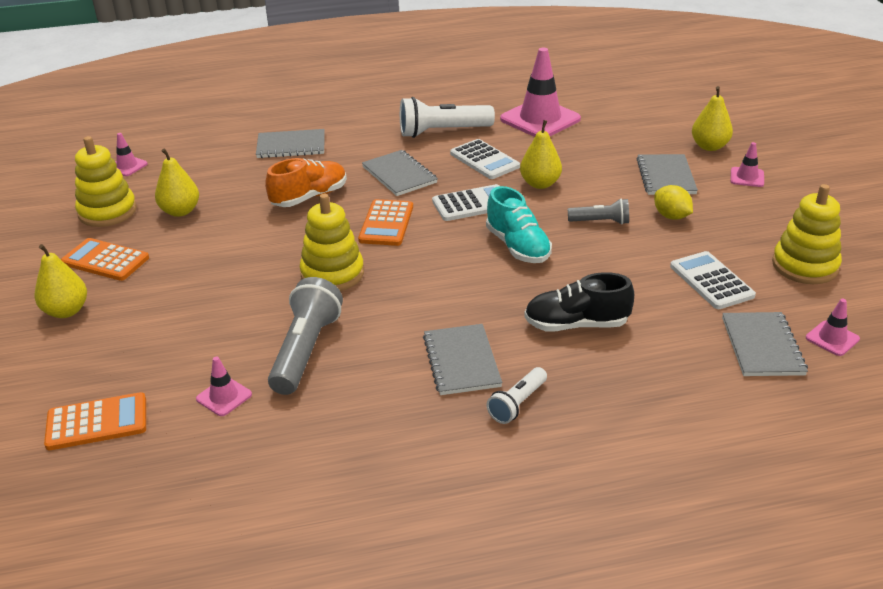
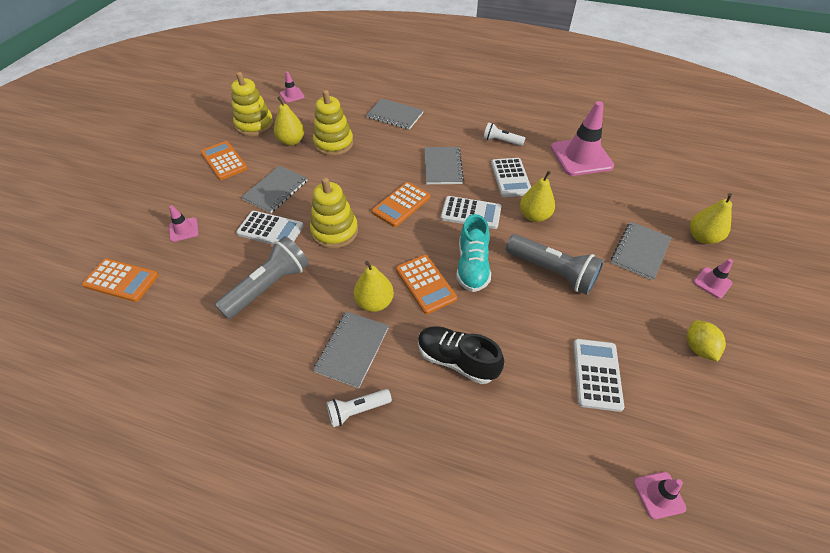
camera: 30 degrees right, 15 degrees up
yellow pear [34,244,87,318] -> yellow pear moved to [354,261,394,312]
pink traffic cone [196,357,252,416] -> pink traffic cone moved to [169,205,199,242]
orange shoe [265,158,347,207] -> none
white flashlight [400,97,495,138] -> white flashlight [483,122,525,146], size x0.56
grey flashlight [568,199,629,225] -> grey flashlight [506,234,604,295], size x1.79
yellow lemon [654,185,693,220] -> yellow lemon moved to [687,320,726,362]
grey notebook [722,312,808,376] -> grey notebook moved to [242,165,308,213]
yellow stacking toy [772,184,842,284] -> yellow stacking toy moved to [313,90,353,156]
none -> white calculator [236,211,304,245]
none -> orange calculator [396,255,457,314]

